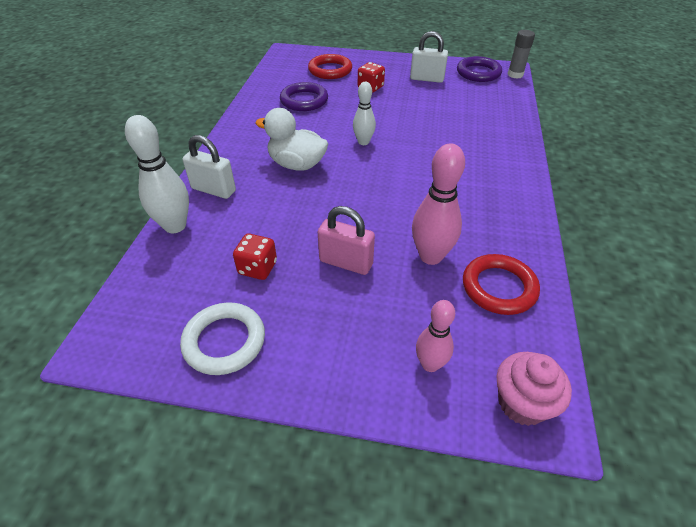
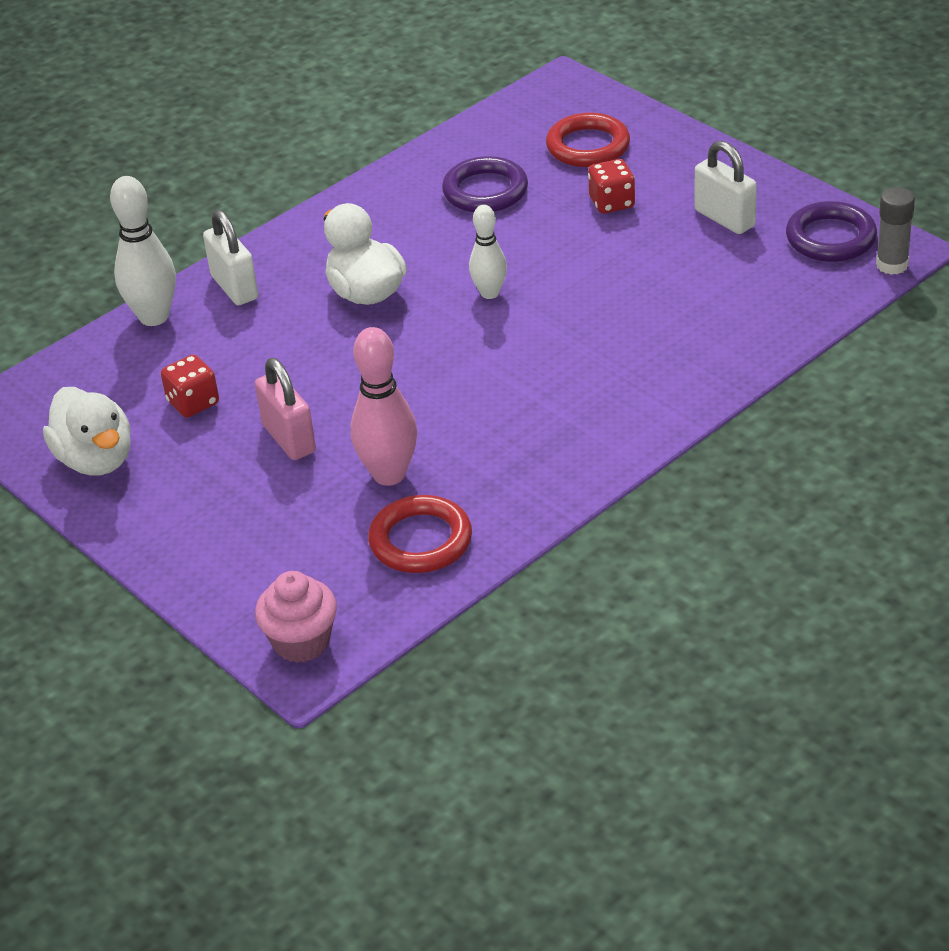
camera: 40 degrees right, 5 degrees down
white ring [180,303,265,375] -> white duck [43,387,131,476]
pink bowling pin [416,300,455,372] -> none

